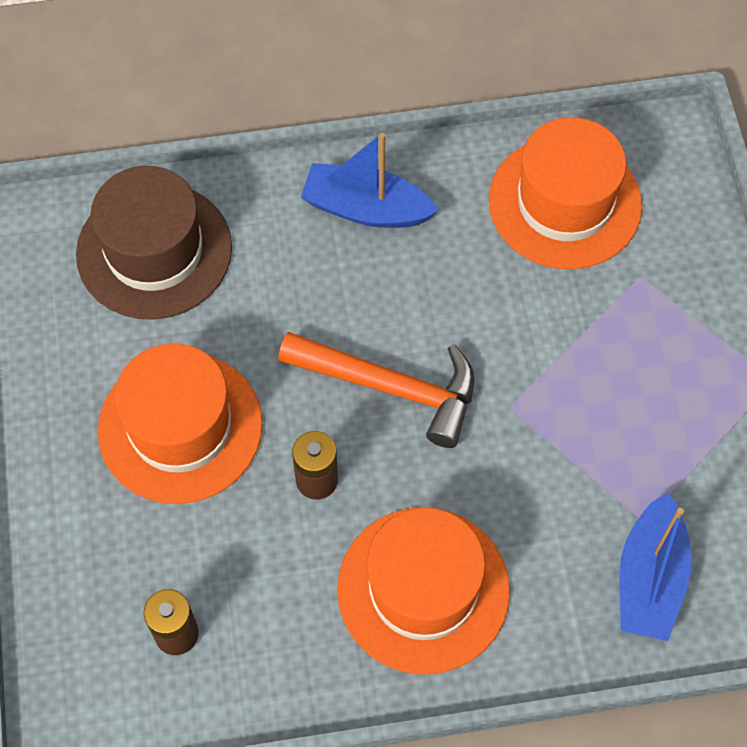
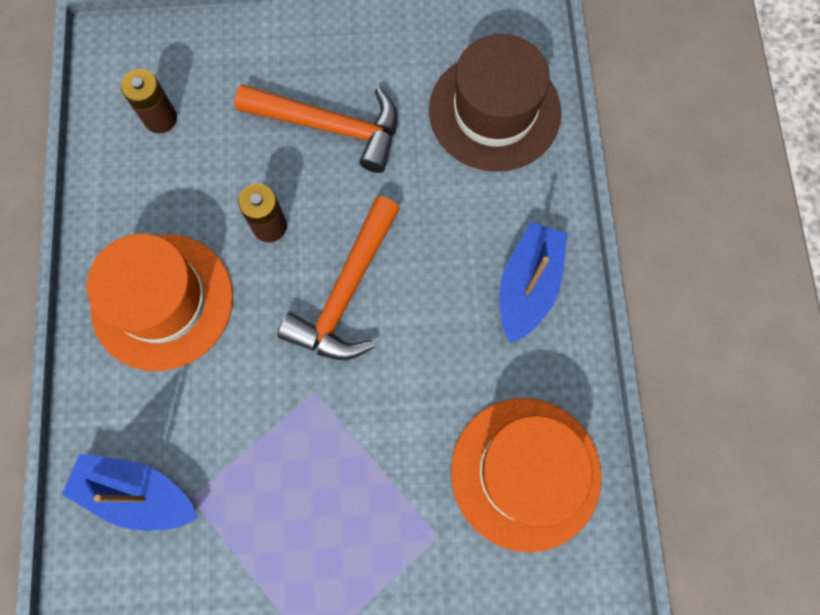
camera: 95 degrees right, 10 degrees up
orange hat [98,343,263,504] -> orange hammer [235,84,397,173]

